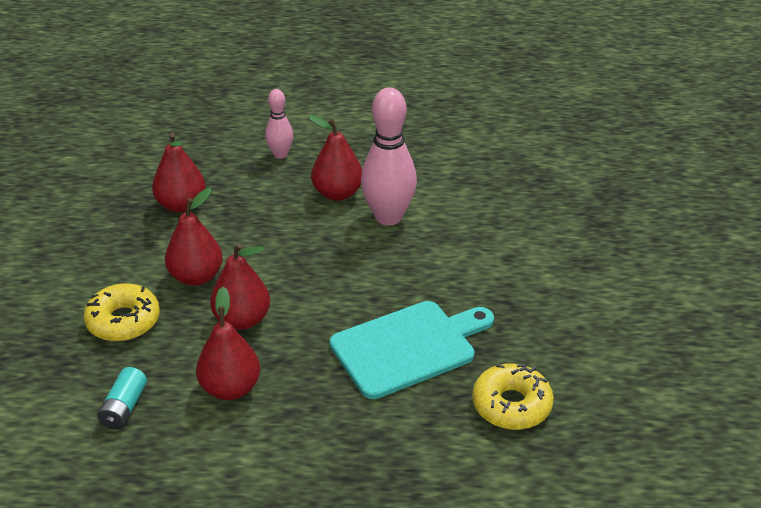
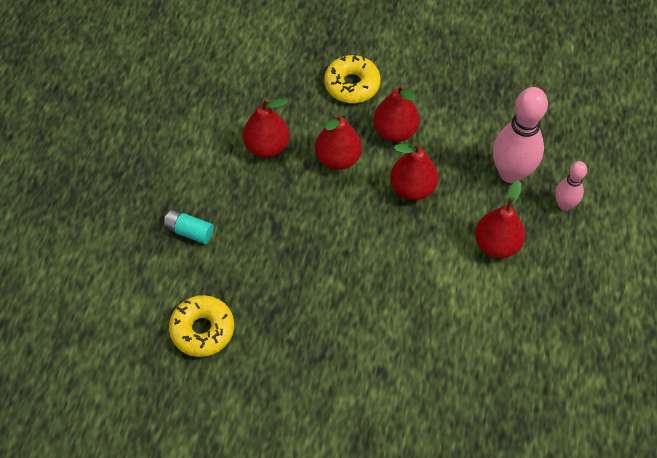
camera: 100 degrees right, 20 degrees up
turquoise battery [97,367,147,429] -> turquoise battery moved to [164,209,214,244]
red pear [152,133,206,213] -> red pear moved to [390,142,438,200]
turquoise cutting board [330,301,494,399] -> none
pink bowling pin [361,88,417,226] -> pink bowling pin moved to [493,87,548,183]

